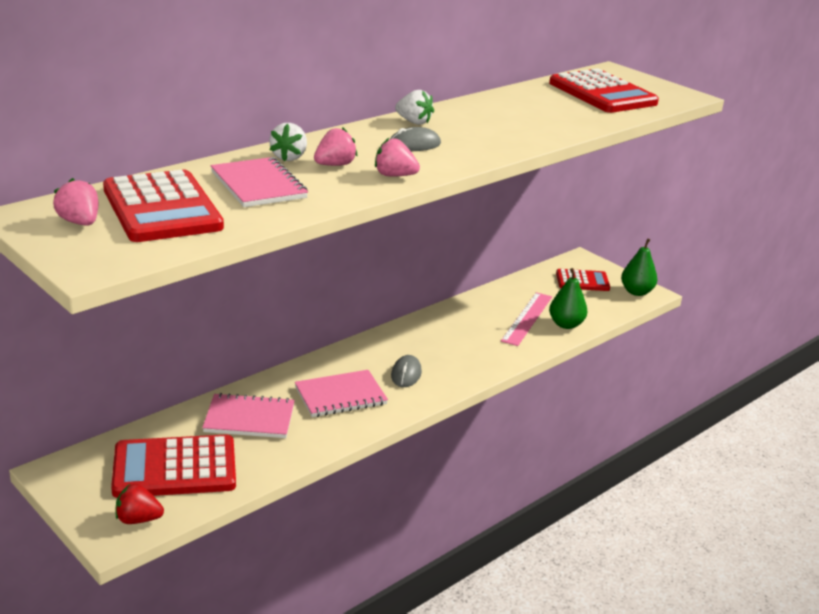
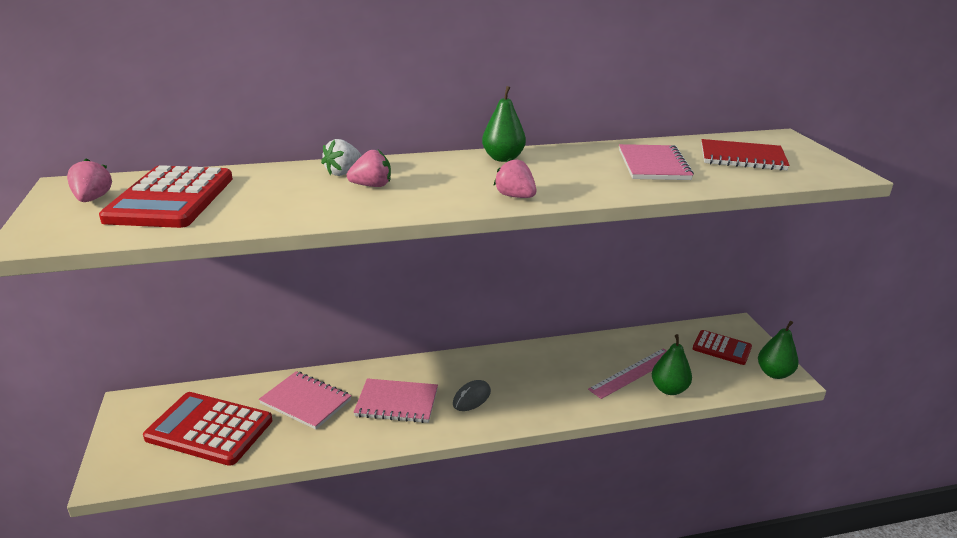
camera: 30 degrees right, 0 degrees up
red strawberry [115,484,164,524] -> none
pink notebook [211,157,308,207] -> pink notebook moved to [619,144,694,180]
pink strawberry [375,138,420,176] -> pink strawberry moved to [493,158,536,198]
grey mouse [390,127,441,151] -> none
white strawberry [395,90,434,125] -> green pear [482,86,526,162]
red calculator [549,68,659,113] -> red notebook [701,139,790,171]

